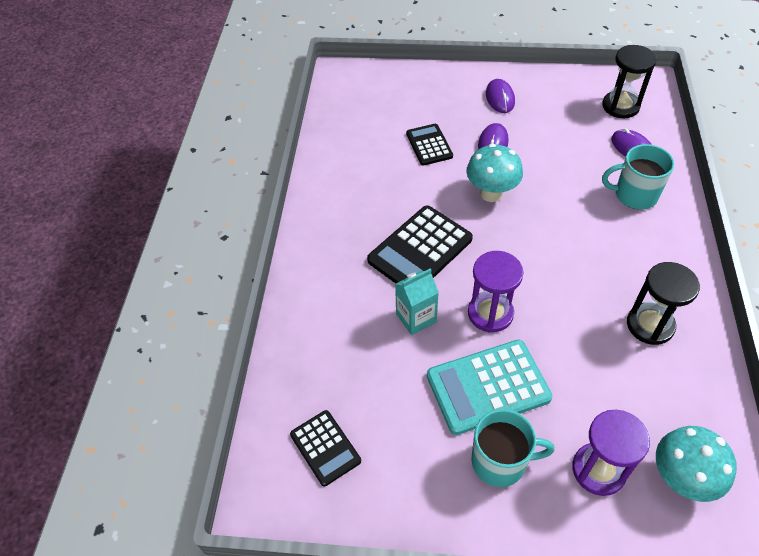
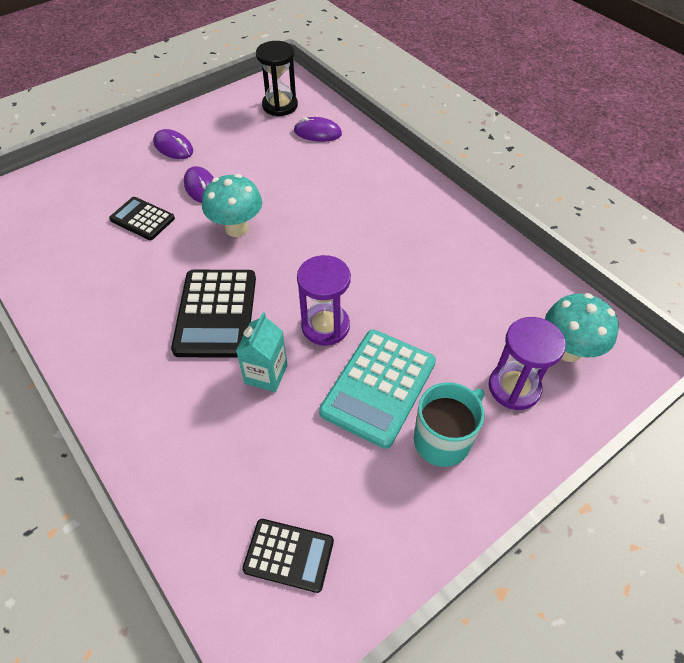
camera: 45 degrees left, 0 degrees up
turquoise mug [602,144,674,210] -> none
black hourglass [627,262,700,345] -> none

